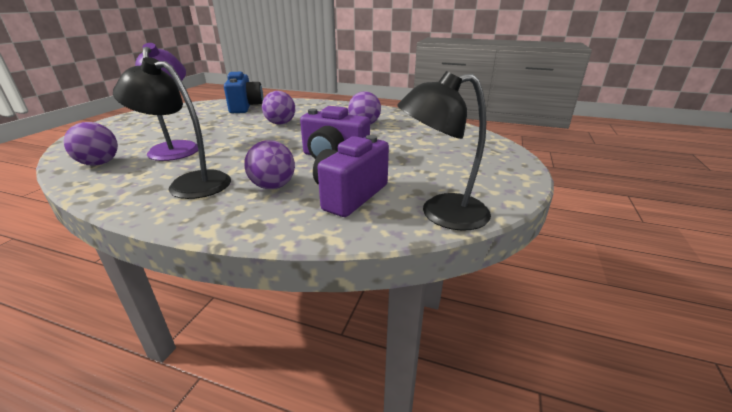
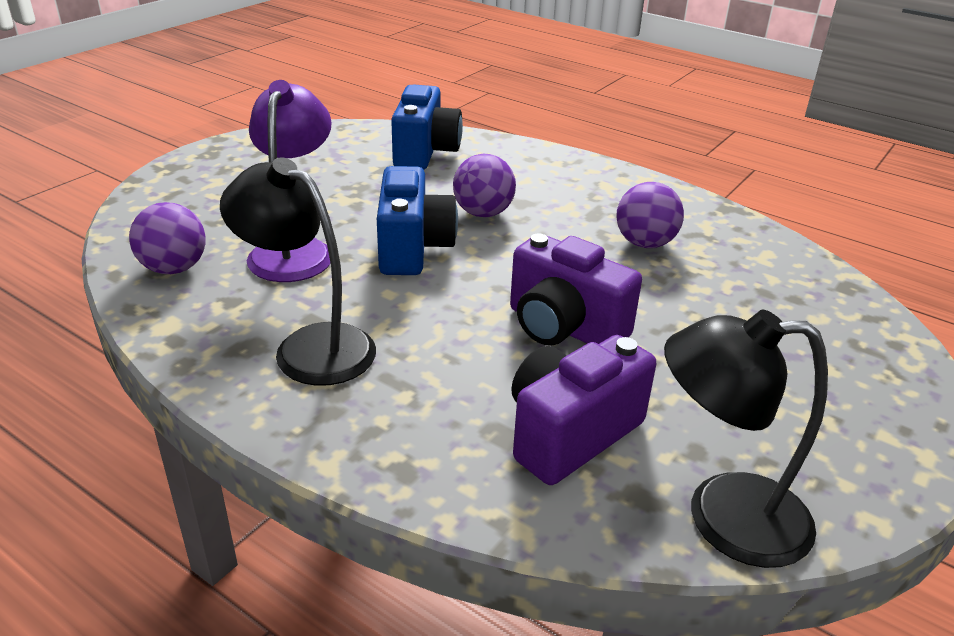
camera: 15 degrees right, 5 degrees up
purple ball [244,140,295,189] -> none
none -> blue camera [377,166,458,275]

